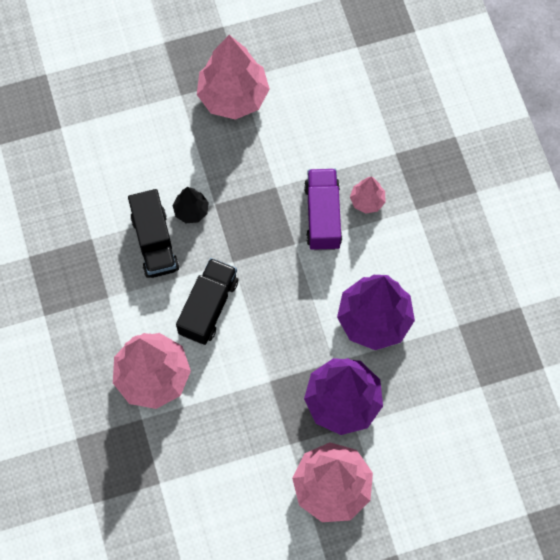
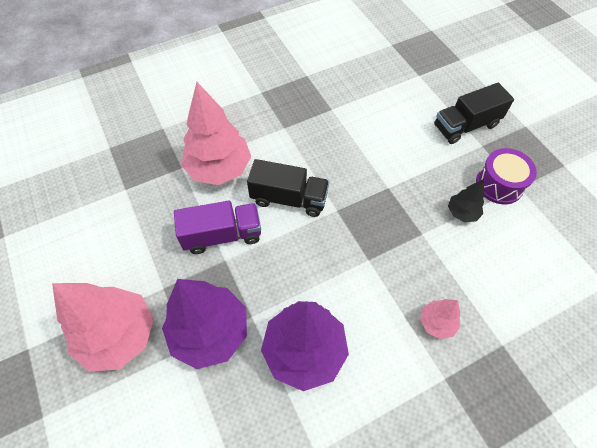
camera: 80 degrees right, 10 degrees down
black truck [128,189,179,278] -> black truck moved to [434,83,514,144]
black tree [172,187,209,223] -> black tree moved to [448,179,484,222]
pink tree [197,35,270,120] -> purple drum [476,148,537,204]
purple truck [304,169,342,251] -> purple truck moved to [174,201,261,254]

